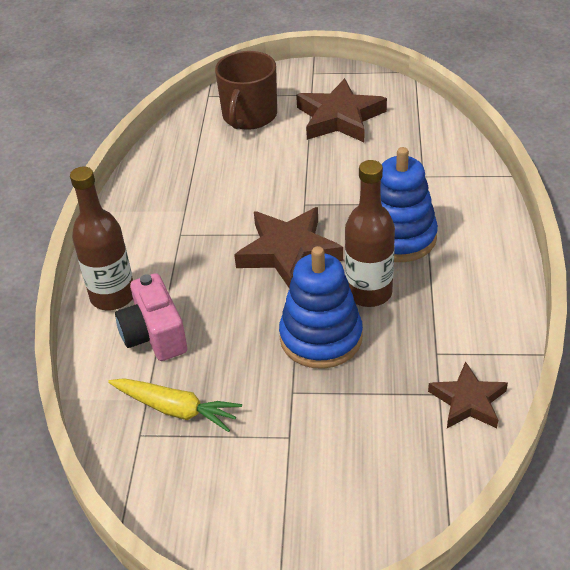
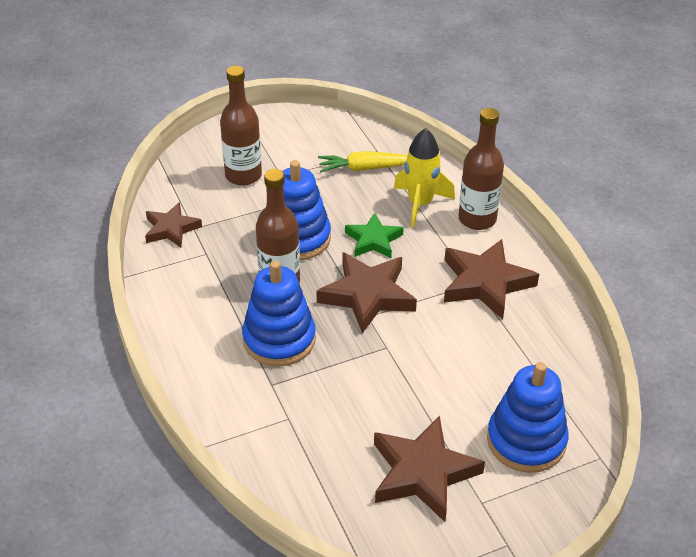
camera: 150 degrees right, 0 degrees up
pink camera [115,273,187,361] -> yellow rocket [394,128,455,228]
brown mug [215,51,277,130] -> blue stacking toy [487,362,569,473]
none -> brown bottle [220,66,262,186]
none -> green star [345,213,404,258]
none -> brown star [444,239,539,319]

